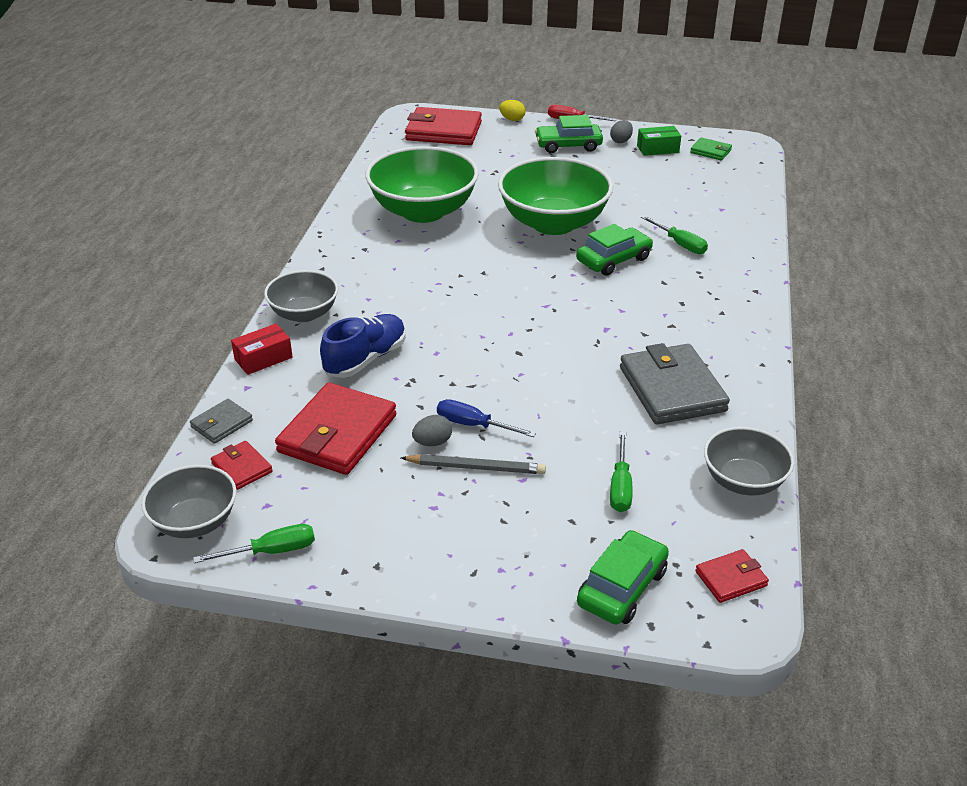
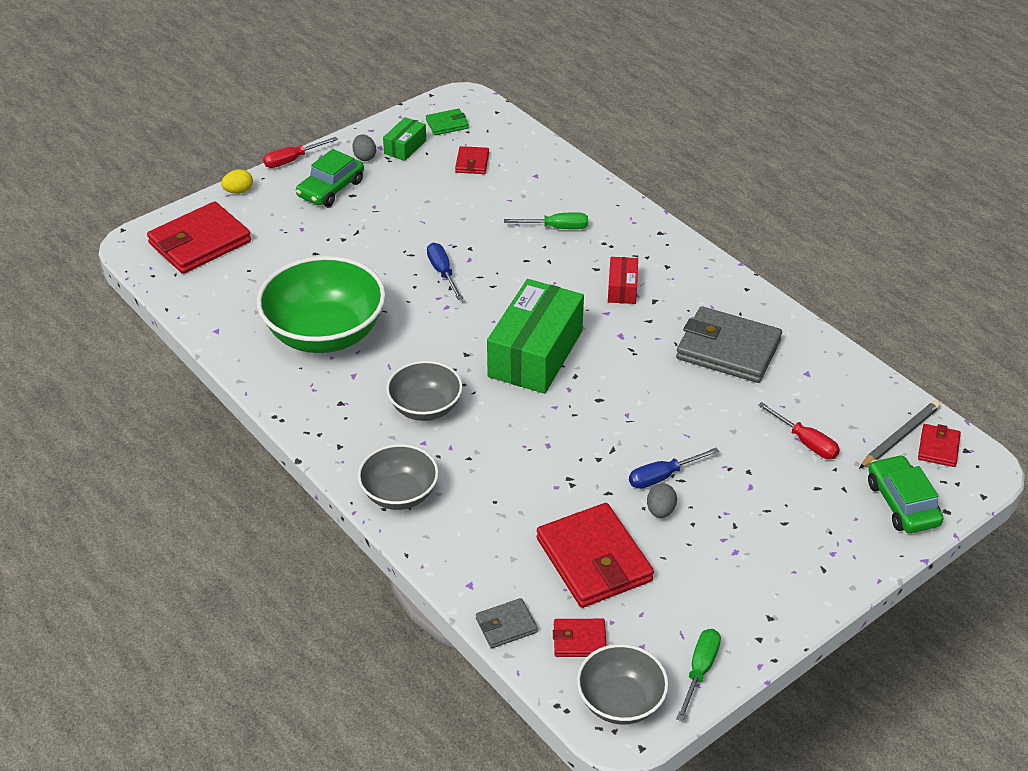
camera: 50 degrees left, 5 degrees up
grey wallet [190,399,253,444] -> grey wallet turned 75 degrees clockwise [476,598,538,648]
red box [231,324,293,375] -> red box moved to [608,257,638,304]
blue shoe [320,314,406,378] -> none
grey pencil [401,454,546,474] -> grey pencil moved to [859,400,940,469]
green bowl [498,157,613,235] -> blue screwdriver [427,243,463,300]
green car [576,224,653,276] -> none
green screwdriver [610,432,633,512] -> red screwdriver [758,402,840,459]
grey bowl [704,427,794,495] -> grey bowl moved to [386,361,463,421]
none -> red wallet [455,146,489,174]
none -> green box [487,279,584,394]

